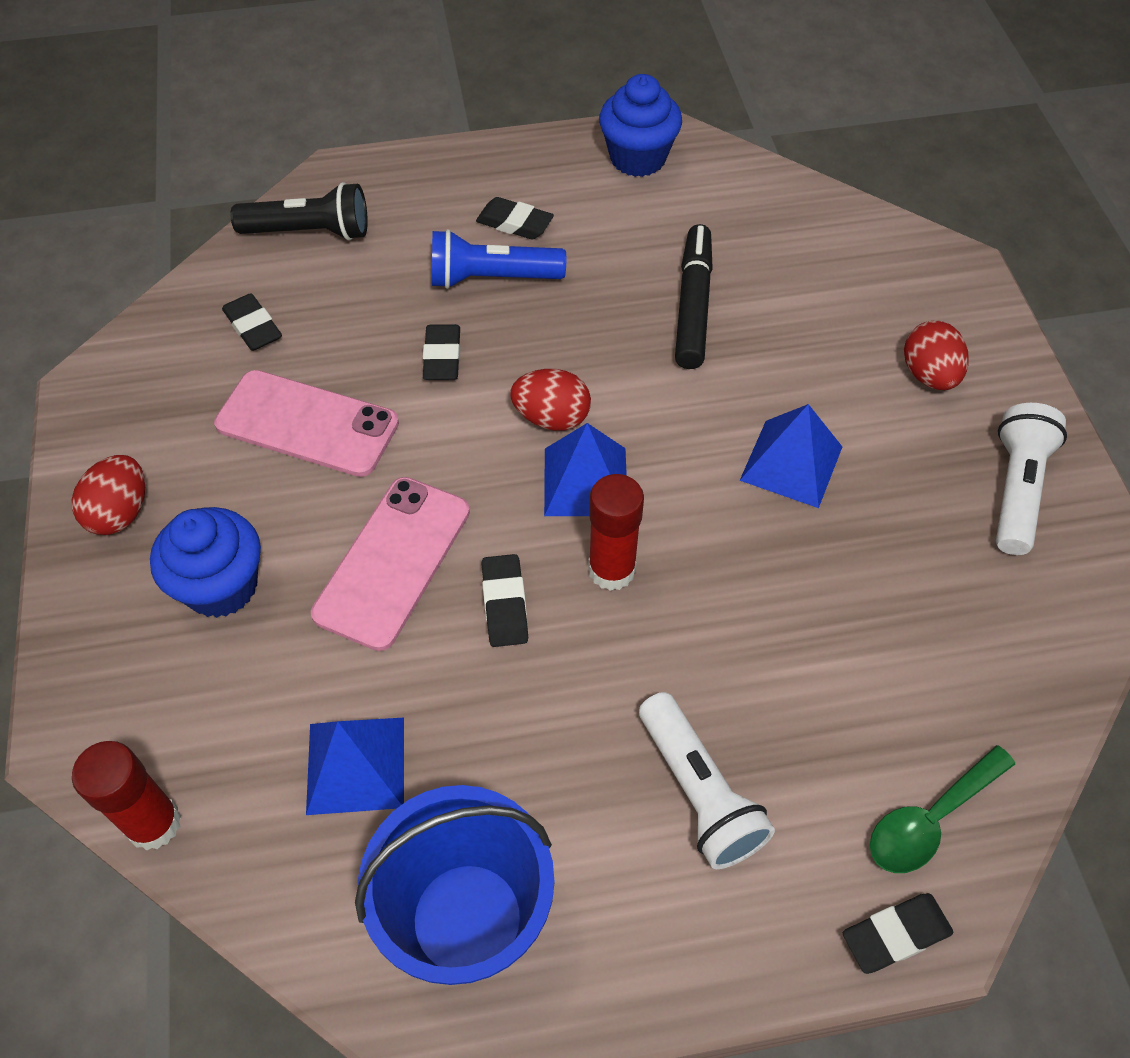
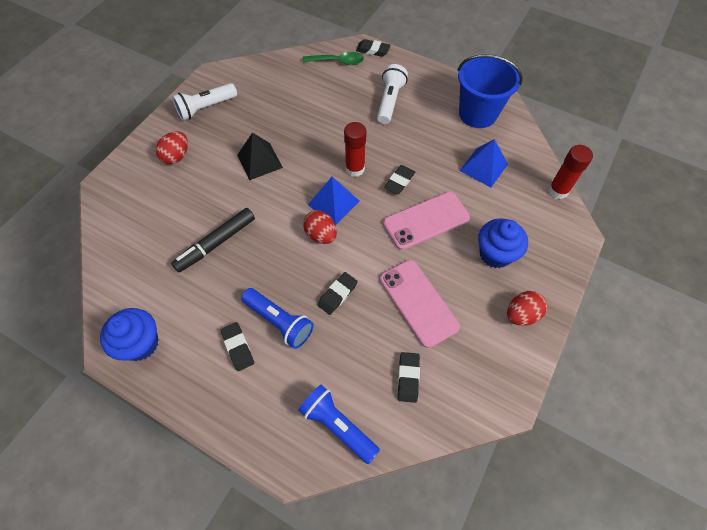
camera: 140 degrees left, 5 degrees up
black flashlight [230,182,368,241] -> blue flashlight [298,385,380,464]
blue pyramid [740,404,842,508] -> black pyramid [237,133,283,180]

